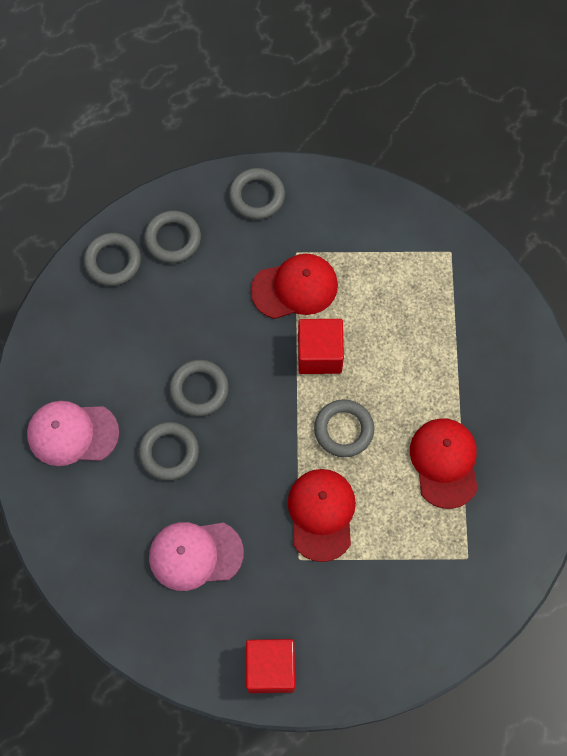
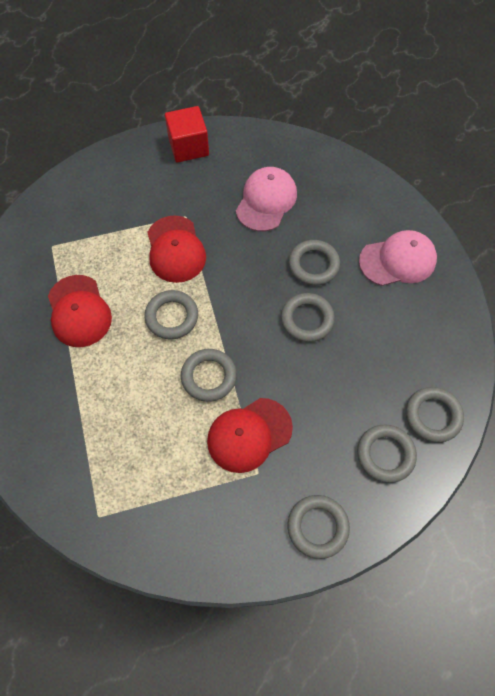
camera: 165 degrees right, 5 degrees down
pink cap [149,522,244,591] -> pink cap turned 45 degrees counterclockwise [236,167,297,232]
red cube [298,319,344,374] -> grey ring [181,349,237,402]

